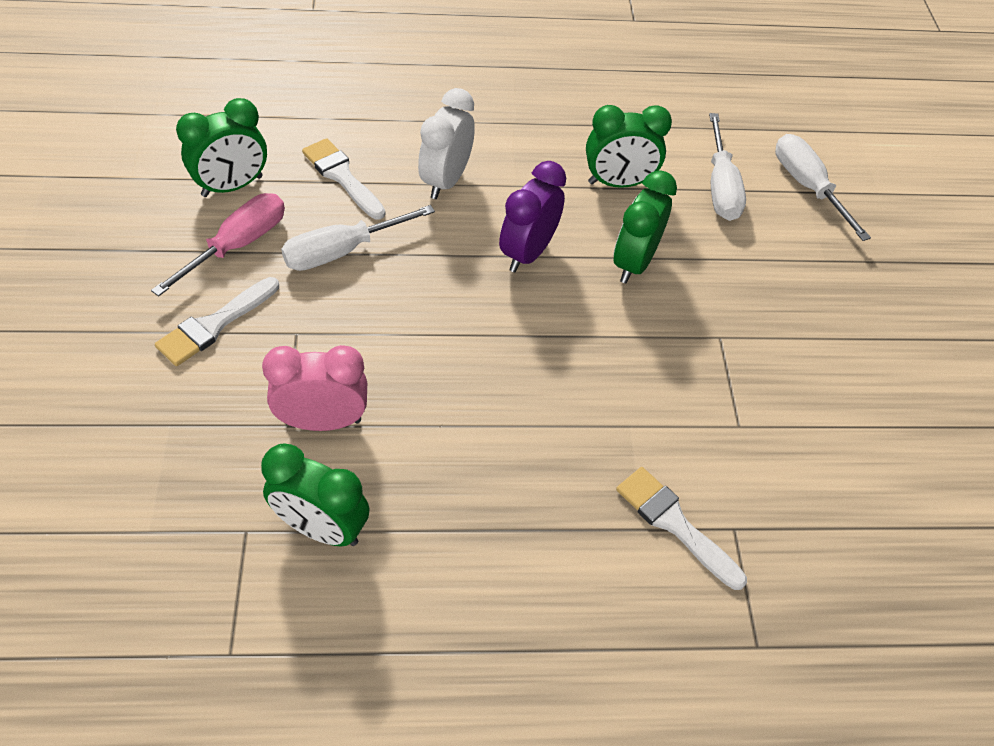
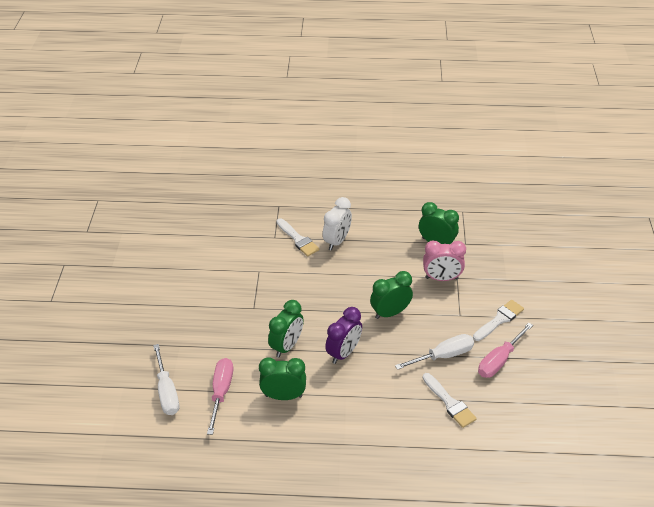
camera: 170 degrees left, 10 degrees down
green clock [176,98,267,197] -> green clock moved to [370,271,413,319]
white clock [418,88,475,199] -> white clock moved to [323,197,352,250]
white screwdriver [709,113,746,221] -> pink screwdriver [207,358,233,435]

